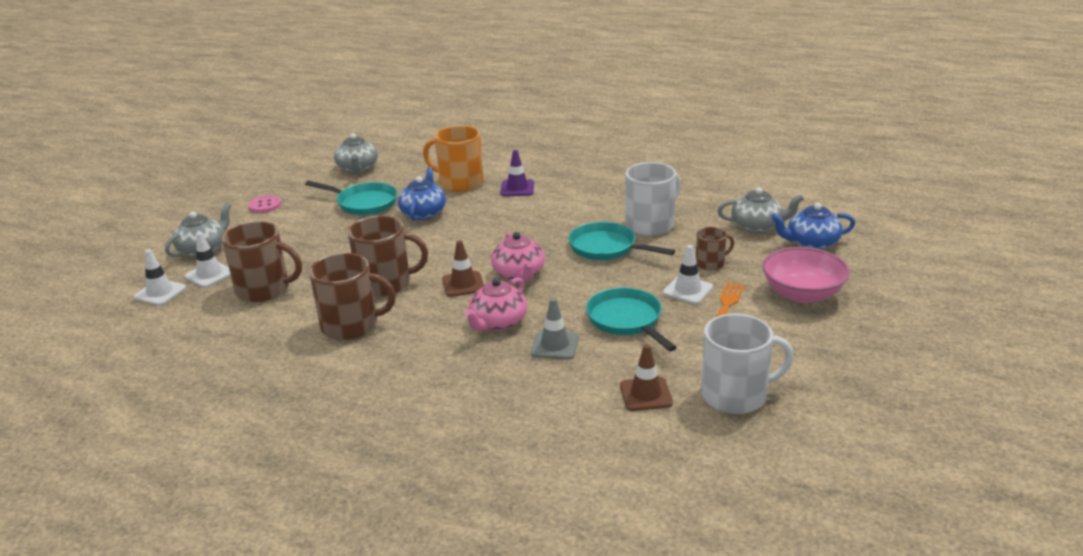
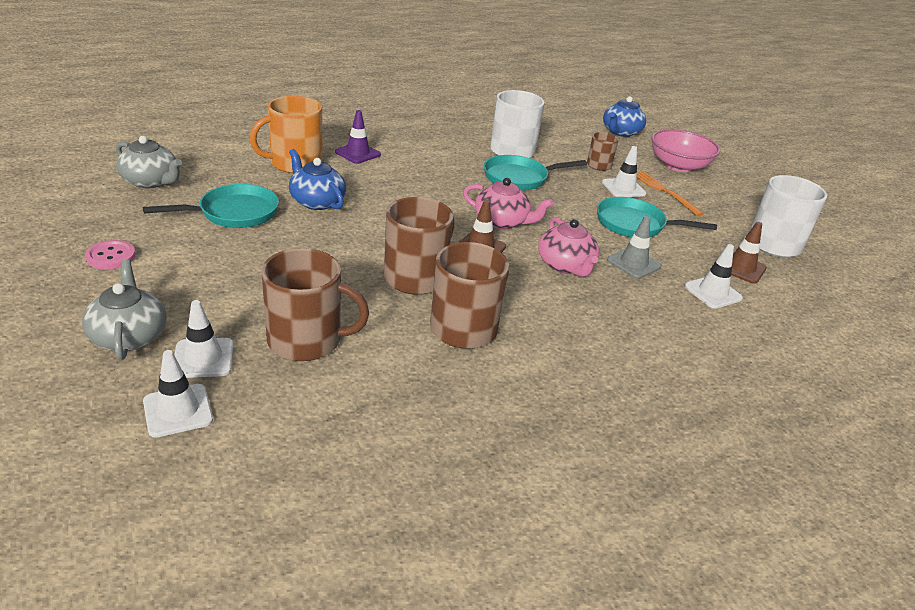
camera: 55 degrees left, 5 degrees up
brown mug [222,221,302,302] -> brown mug turned 45 degrees clockwise [262,248,369,361]
grey teapot [717,187,804,233] -> none
none -> white traffic cone [685,244,743,309]

